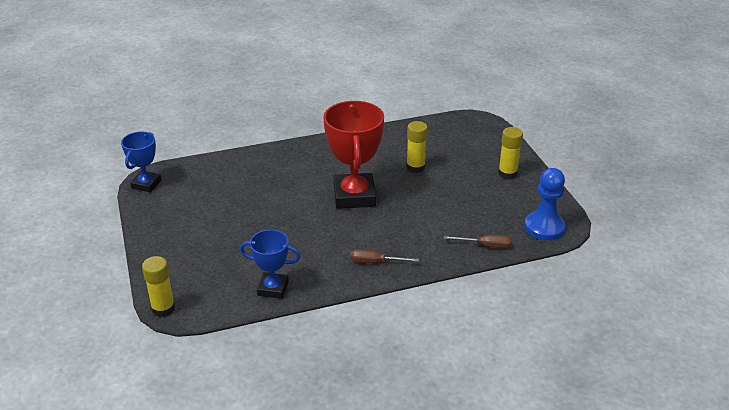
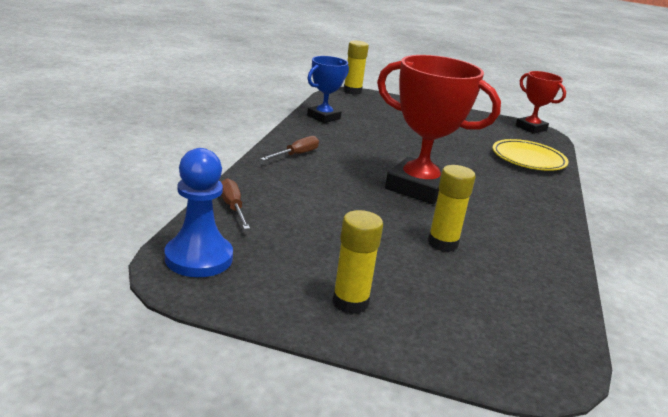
camera: 120 degrees right, 10 degrees down
blue trophy [121,132,162,193] -> red trophy [516,71,566,134]
brown screwdriver [444,235,511,248] -> brown screwdriver turned 120 degrees clockwise [221,178,250,229]
none -> yellow plate [492,139,569,171]

